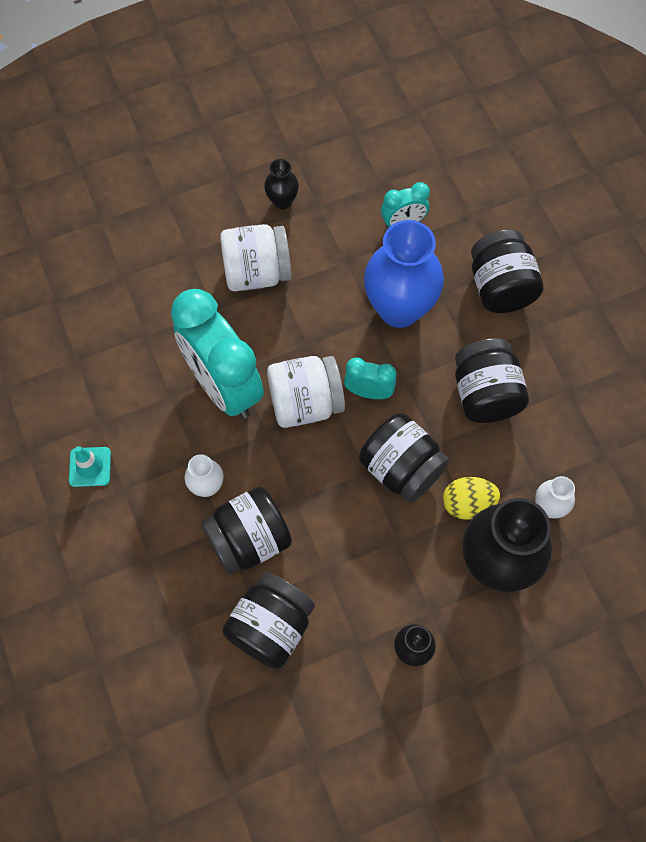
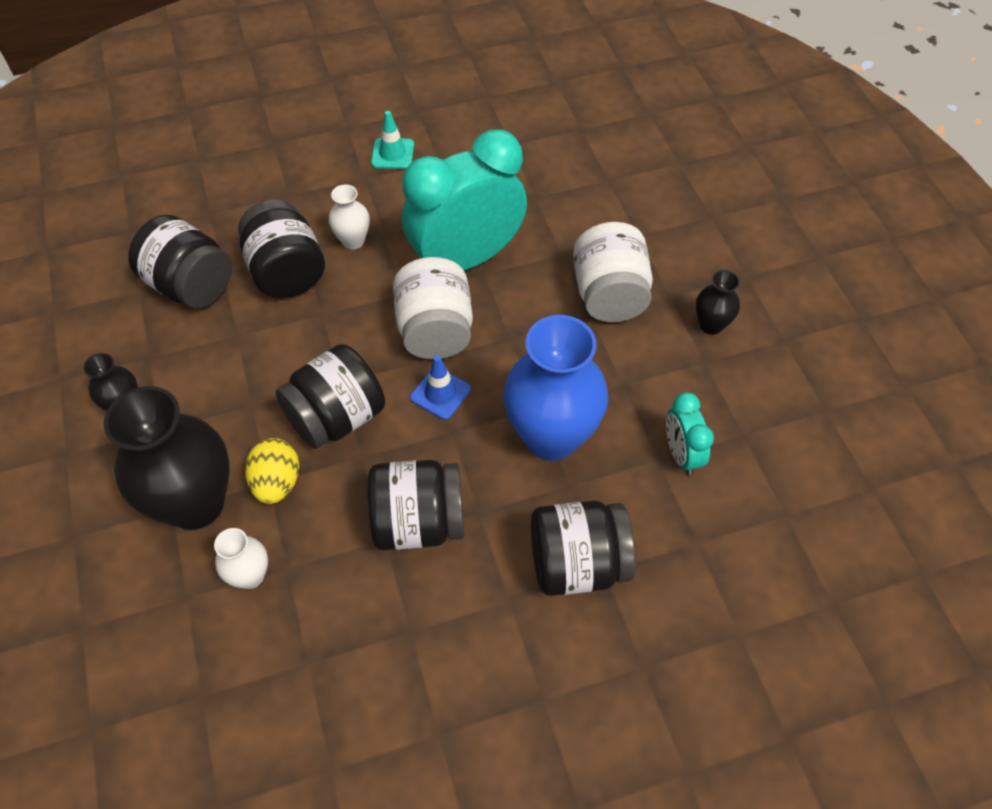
camera: 95 degrees right, 10 degrees down
turquoise clock [344,357,396,399] -> blue traffic cone [410,355,471,420]

